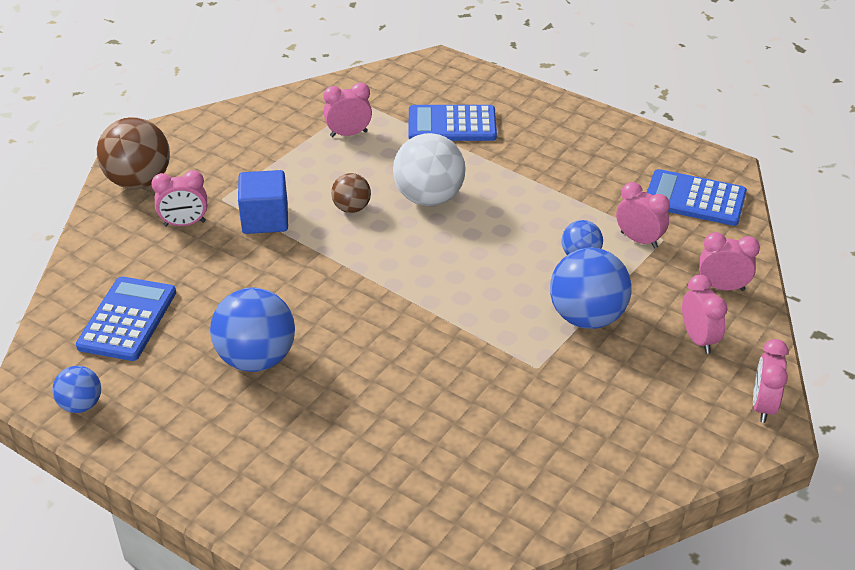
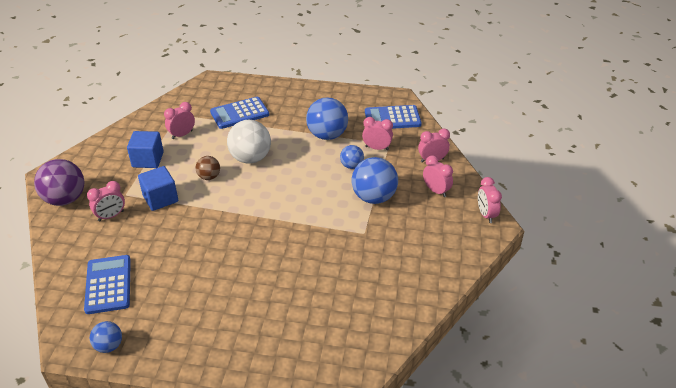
camera: 25 degrees left, 0 degrees up
brown ball [97,117,170,189] -> purple ball [34,159,84,206]
blue ball [210,288,295,372] -> blue ball moved to [306,97,348,140]
none -> blue cube [127,131,164,168]

